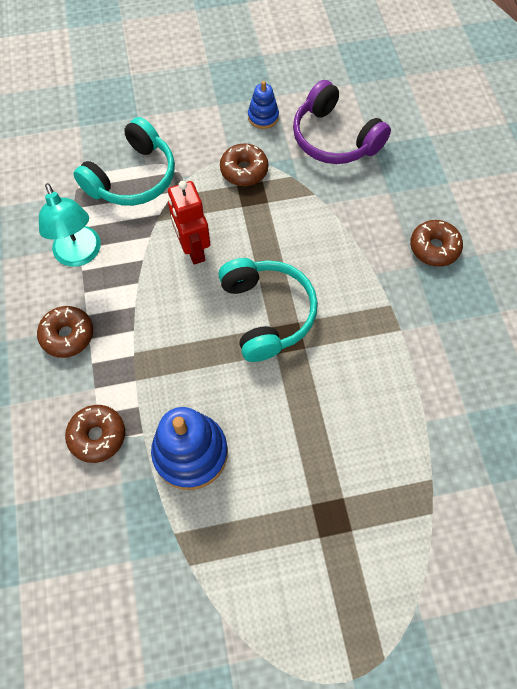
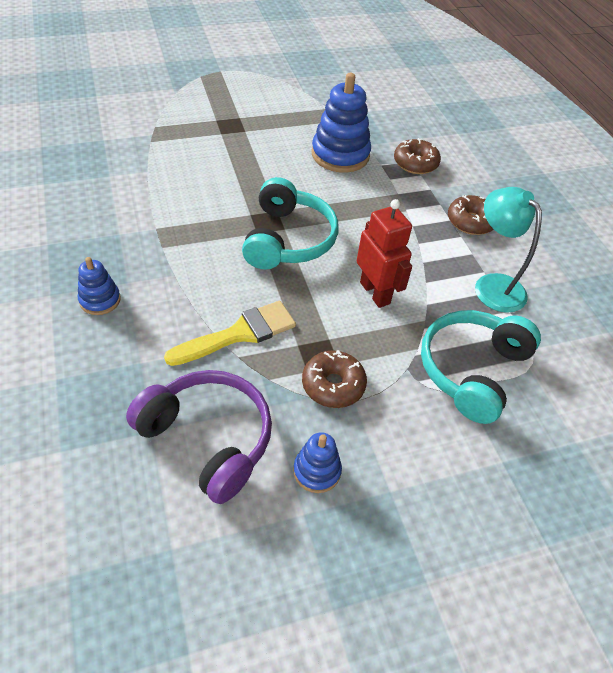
camera: 170 degrees right, 15 degrees down
turquoise headphones [218,258,318,362] -> turquoise headphones turned 150 degrees counterclockwise [242,177,339,269]
brown donut [410,220,463,267] -> blue stacking toy [78,257,121,315]
none -> yellow brush [164,301,296,366]

